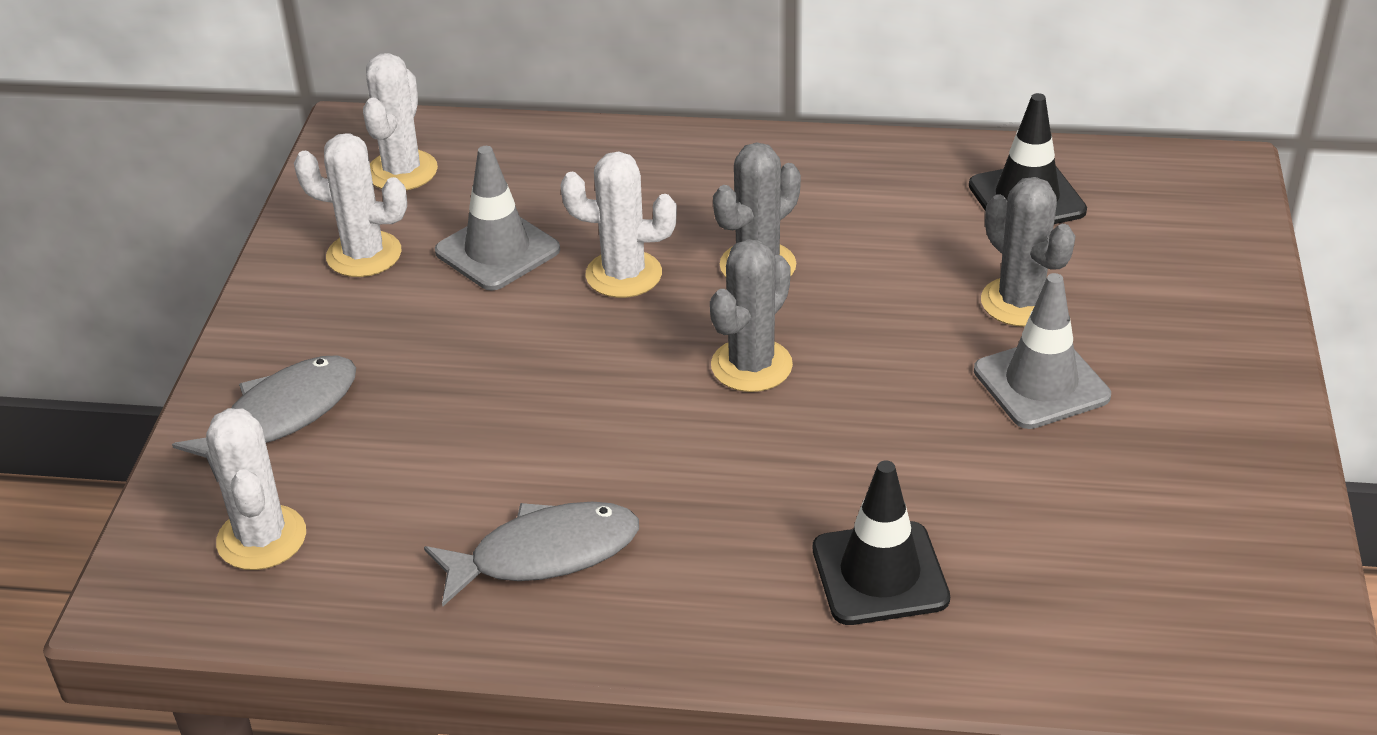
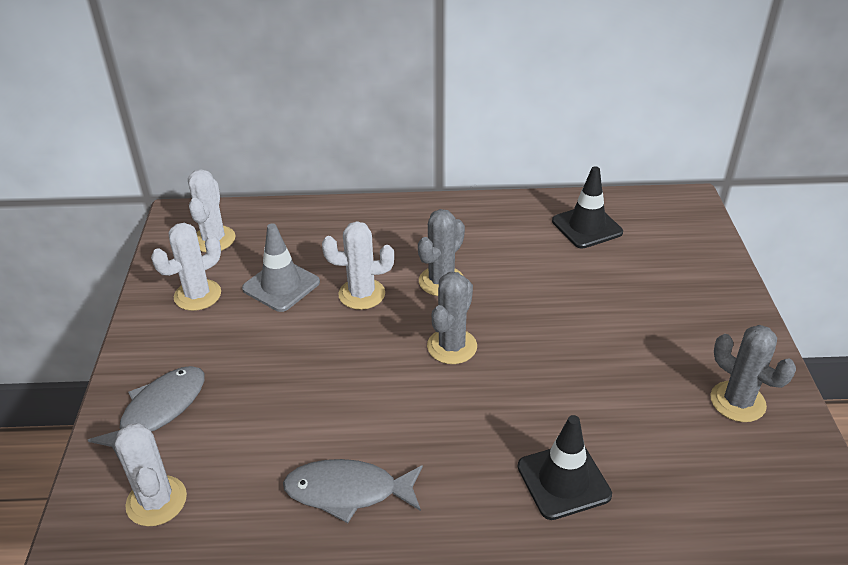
camera: 10 degrees left, 0 degrees up
white cactus [294,133,407,277] -> white cactus turned 45 degrees counterclockwise [151,223,221,311]
grey fish [424,502,639,606] -> grey fish turned 150 degrees counterclockwise [283,459,423,523]
grey traffic cone [974,273,1111,429] -> none
grey cactus [981,177,1075,327] -> grey cactus moved to [711,325,796,422]

